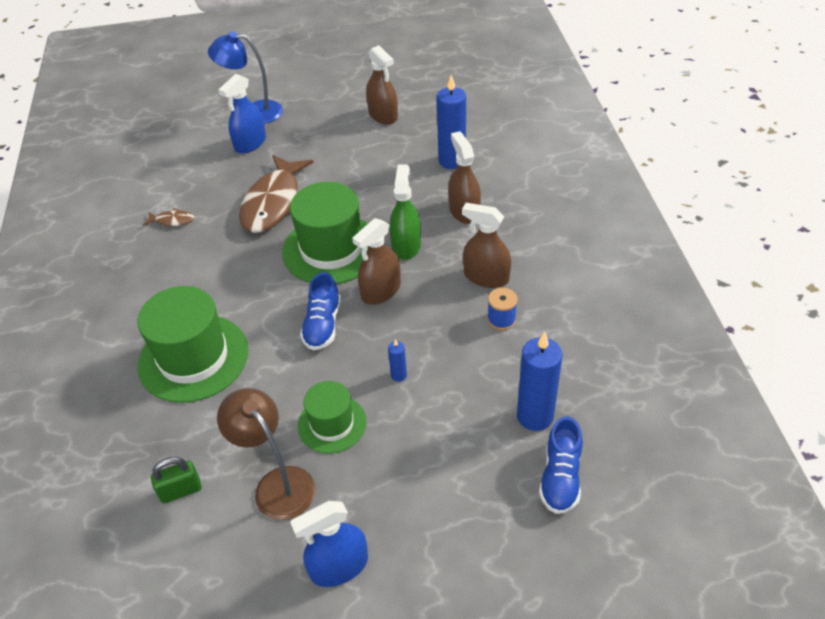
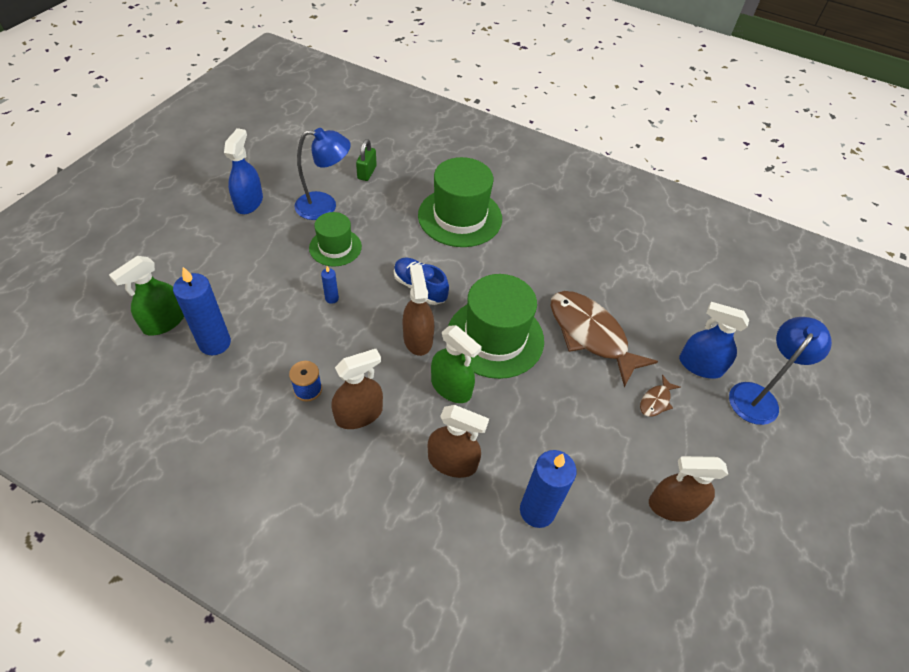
camera: 120 degrees right, 5 degrees up
brown fish [143,208,194,226] -> brown fish moved to [640,375,680,417]
brown lamp [217,388,316,520] -> blue lamp [295,128,351,220]
blue spray bottle [219,74,266,154] -> blue spray bottle turned 45 degrees counterclockwise [679,302,749,379]
blue shoe [539,416,583,514] -> green spray bottle [109,256,184,335]

